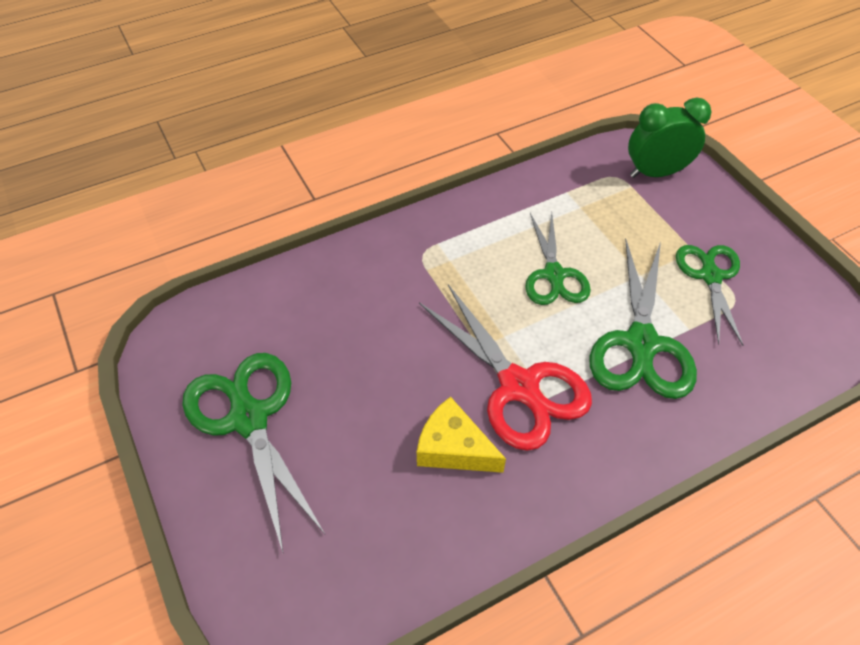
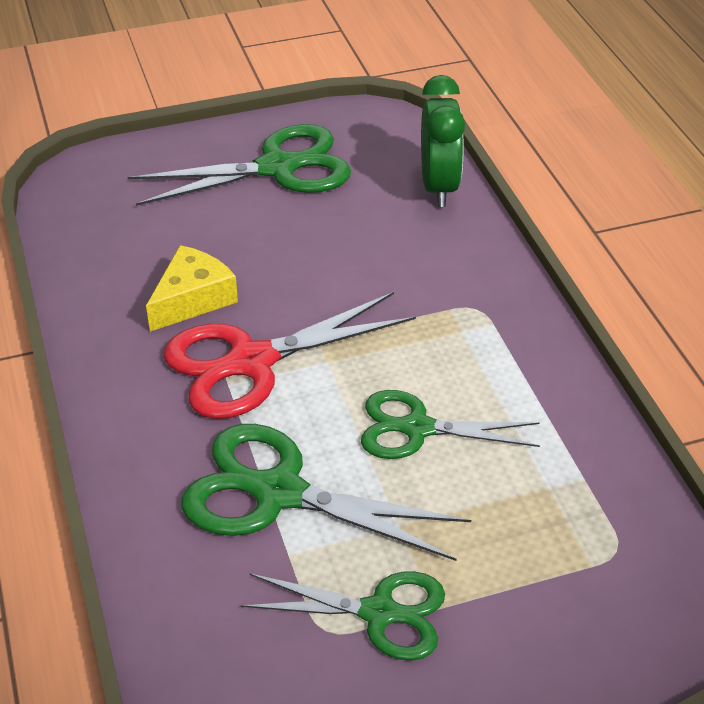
camera: 100 degrees right, 10 degrees down
green clock [628,97,711,178] -> green clock moved to [421,75,465,207]

